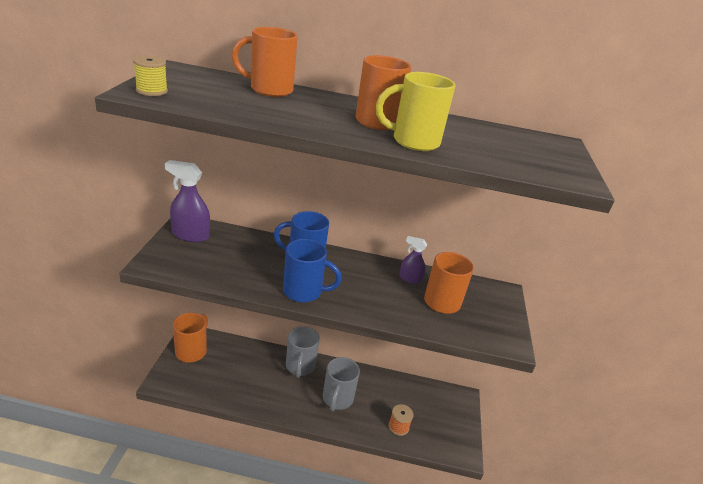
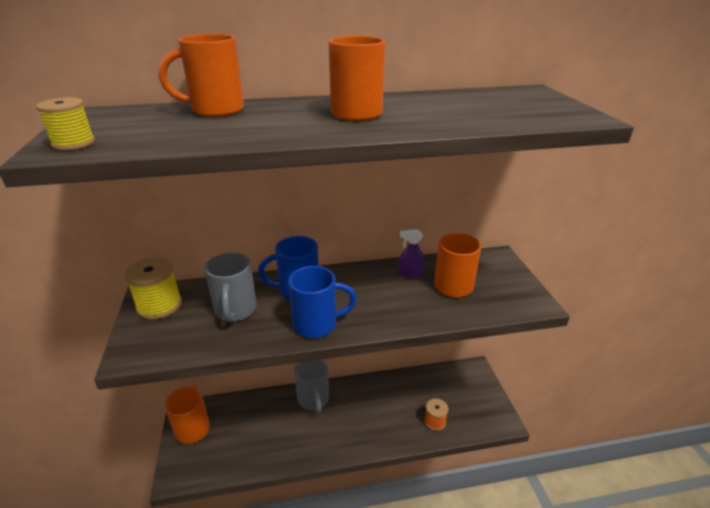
camera: 15 degrees left, 0 degrees up
purple spray bottle [165,160,210,242] -> yellow spool [124,257,182,319]
grey mug [323,357,360,411] -> grey mug moved to [205,252,257,322]
yellow mug [376,72,456,151] -> none

